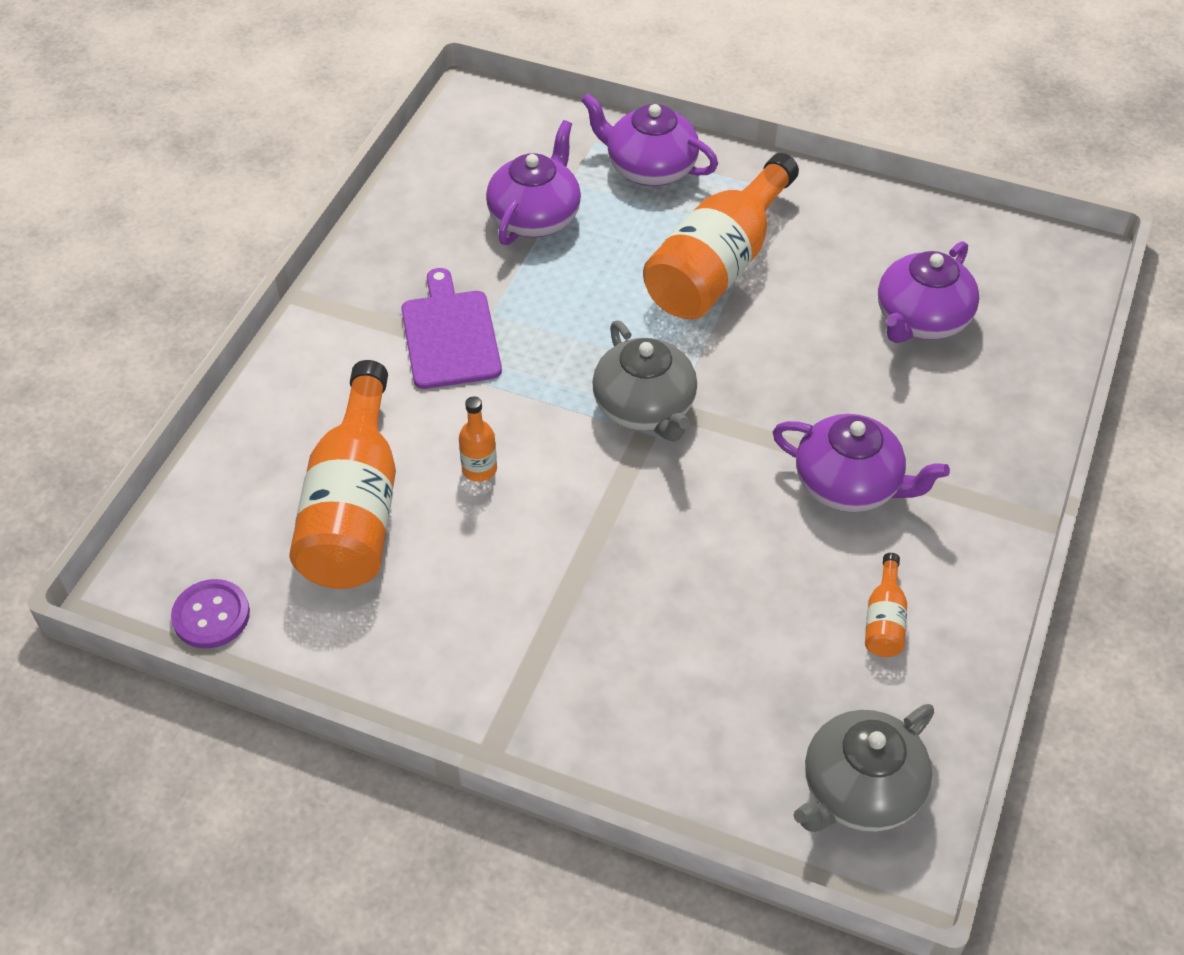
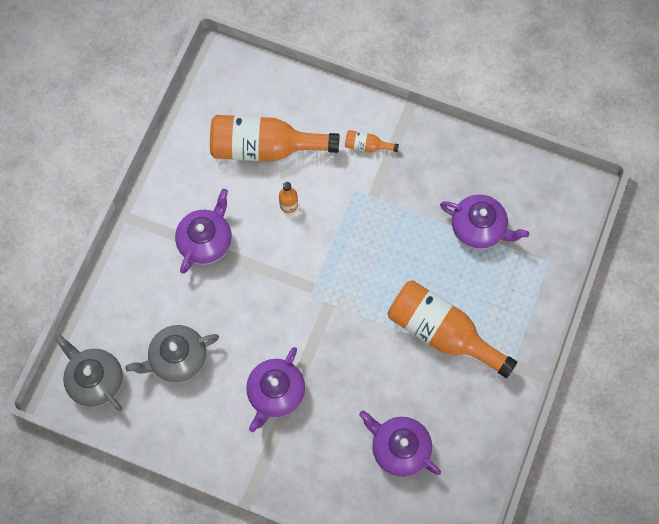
camera: 90 degrees right, 20 degrees up
purple button [171,579,250,649] -> none
purple cutting board [401,268,502,389] -> none
purple teapot [581,93,718,186] -> purple teapot moved to [175,189,232,273]
grey teapot [592,321,697,442] -> grey teapot moved to [125,325,219,383]
orange bottle [865,553,907,657] -> orange bottle moved to [345,130,399,152]

